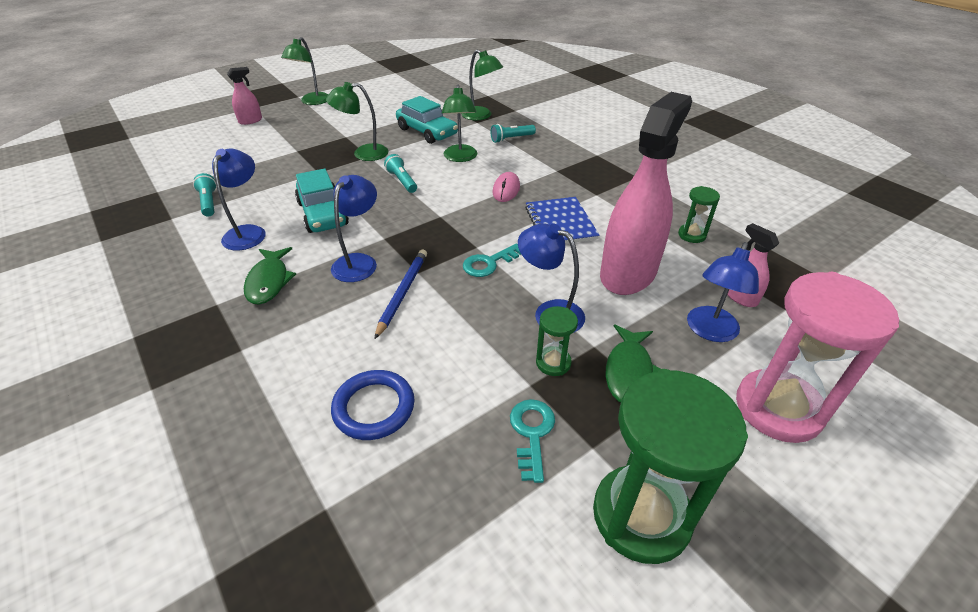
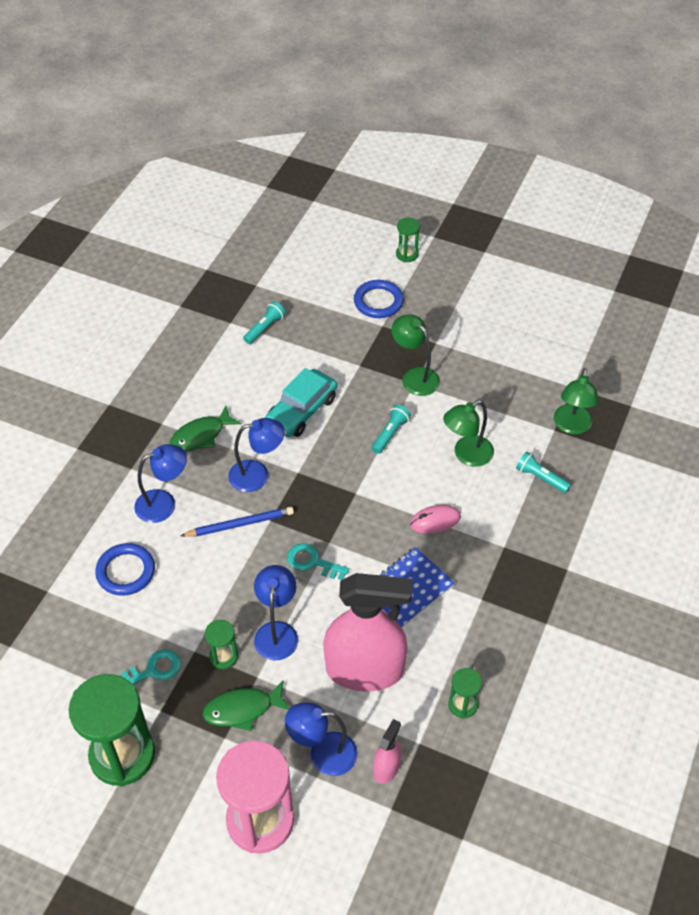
camera: 60 degrees right, 10 degrees up
blue lamp [212,149,266,250] -> blue lamp moved to [134,444,187,523]
pink spray bottle [227,67,262,125] -> green hourglass [396,218,420,262]
green lamp [281,37,328,105] -> none
turquoise car [396,96,458,144] -> none
none -> blue ring [354,280,404,318]

